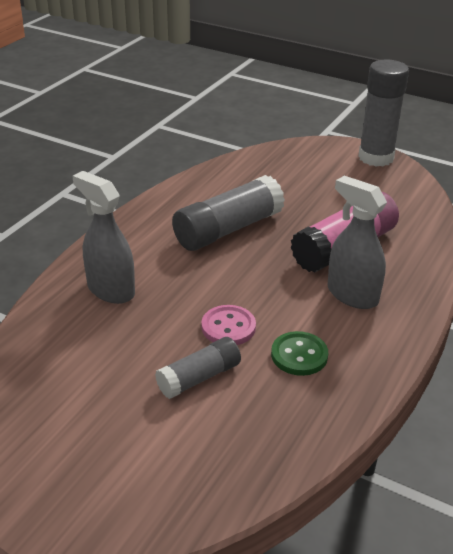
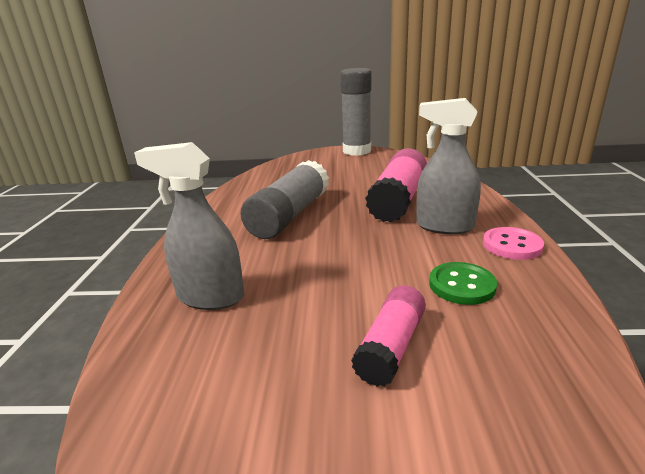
camera: 25 degrees left, 10 degrees down
grey glue stick [155,337,241,399] -> pink glue stick [351,285,426,387]
pink button [201,305,256,345] -> pink button moved to [483,227,544,260]

